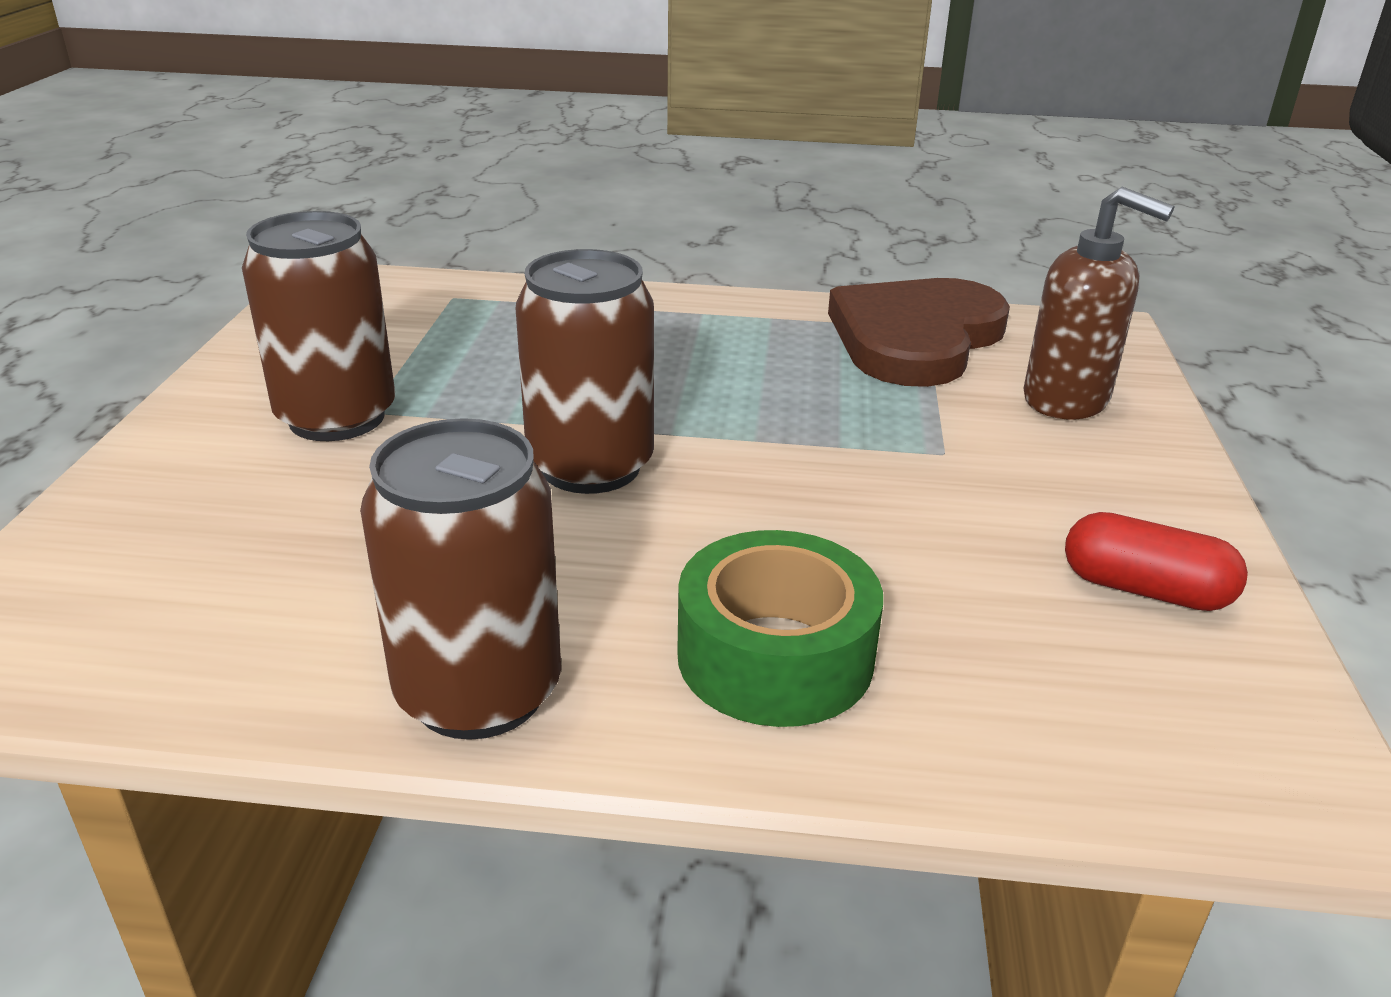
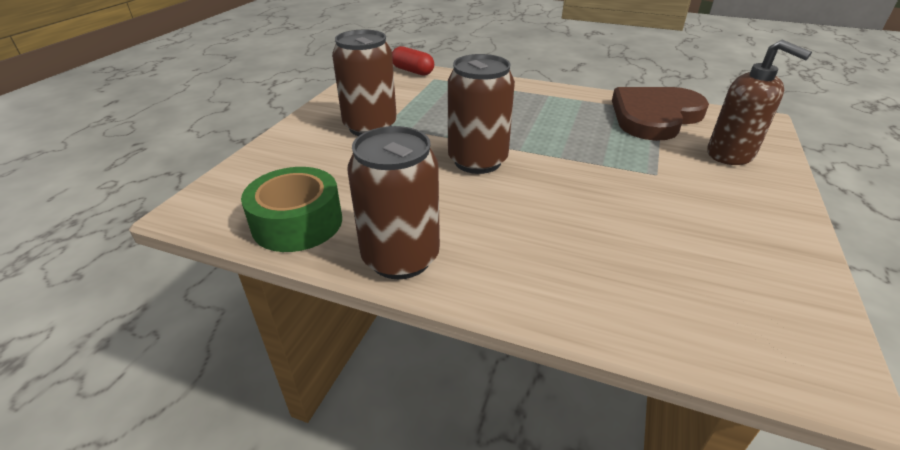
camera: 15 degrees right, 5 degrees up
green tape [677,530,883,727] -> green tape moved to [241,167,342,252]
red capsule [1065,512,1248,611] -> red capsule moved to [392,46,434,75]

